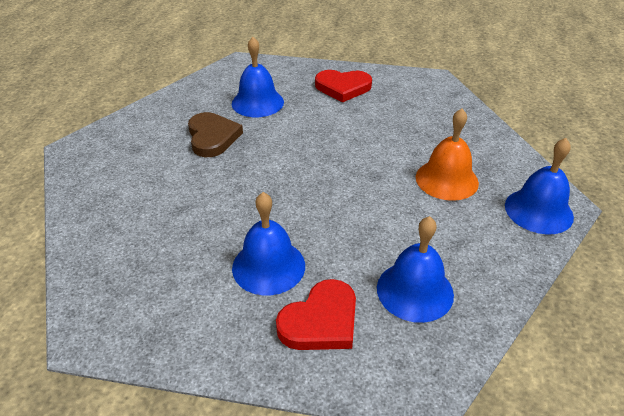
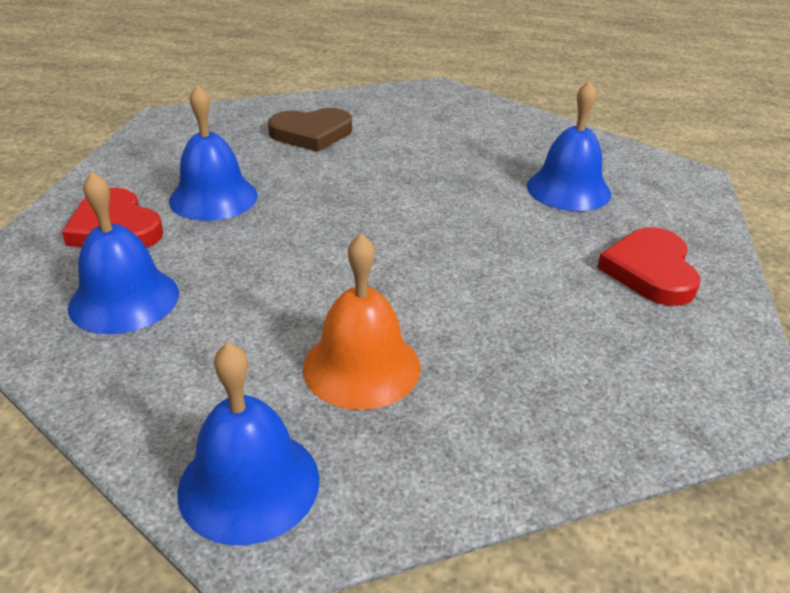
camera: 90 degrees right, 5 degrees down
brown heart [188,112,243,157] -> brown heart moved to [268,108,352,152]

